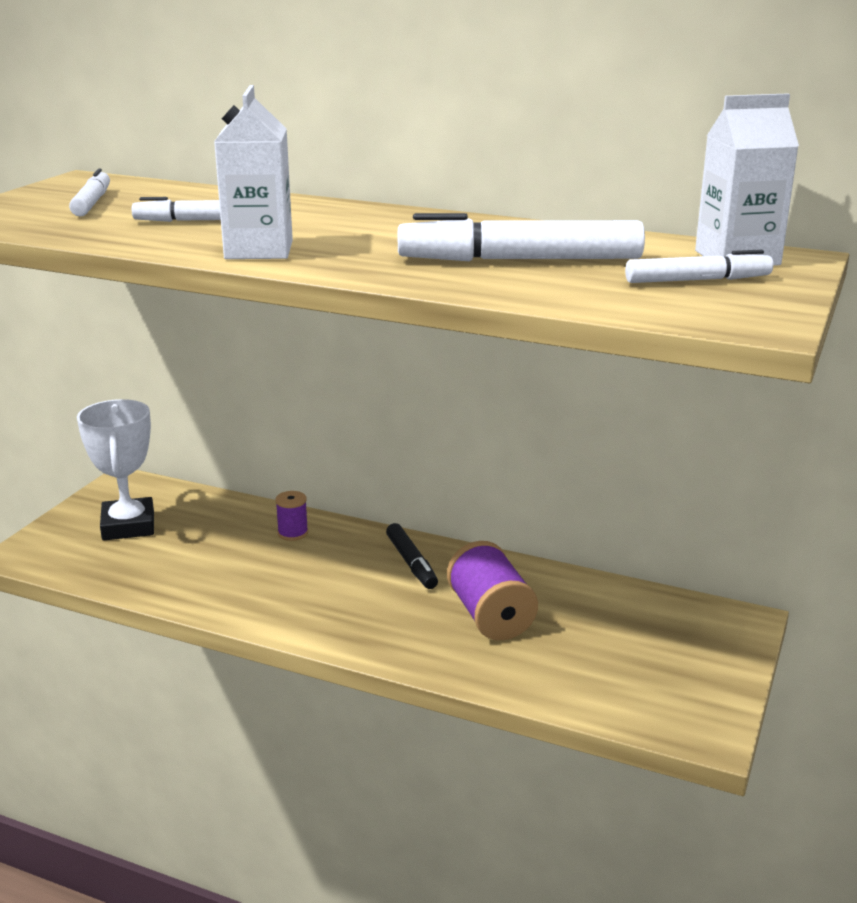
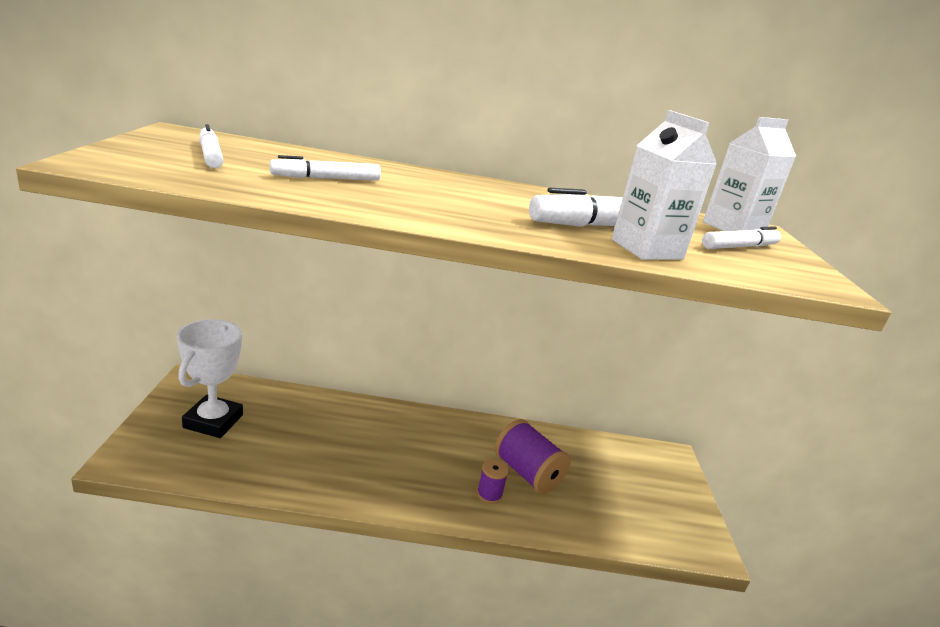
camera: 25 degrees left, 0 degrees up
white trophy [77,399,154,540] -> white trophy turned 45 degrees clockwise [177,319,243,438]
white carton [214,85,293,259] -> white carton moved to [612,110,717,260]
purple spool [275,491,308,541] -> purple spool moved to [477,459,509,504]
black marker [386,523,438,589] -> none

